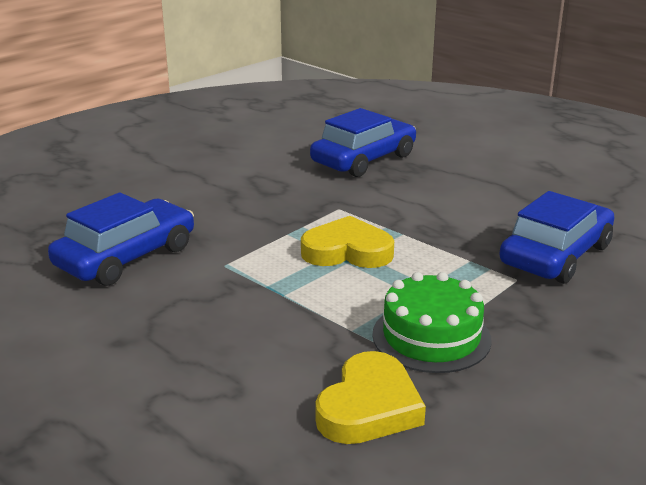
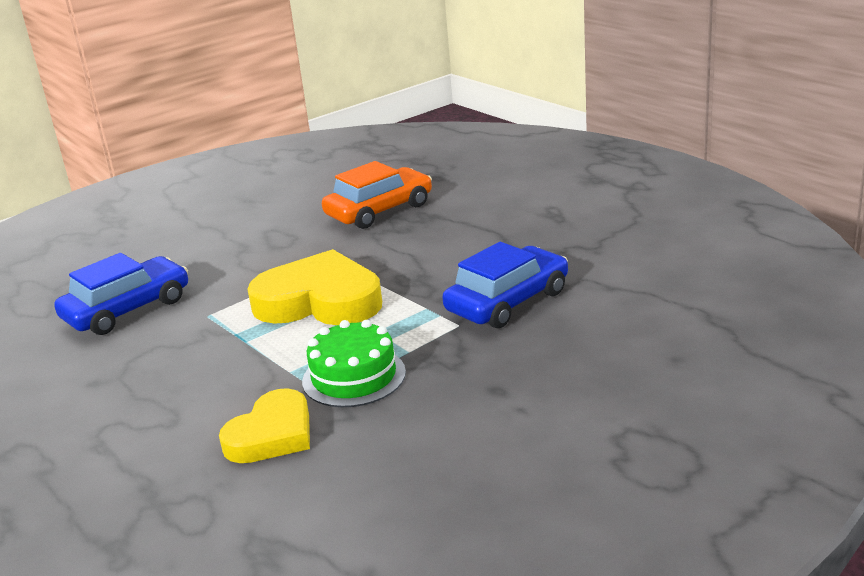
camera: 10 degrees right, 0 degrees up
yellow heart [301,216,394,268] -> yellow heart [247,249,382,325], size x1.58
blue car [310,108,416,177] -> orange car [322,161,432,229]

